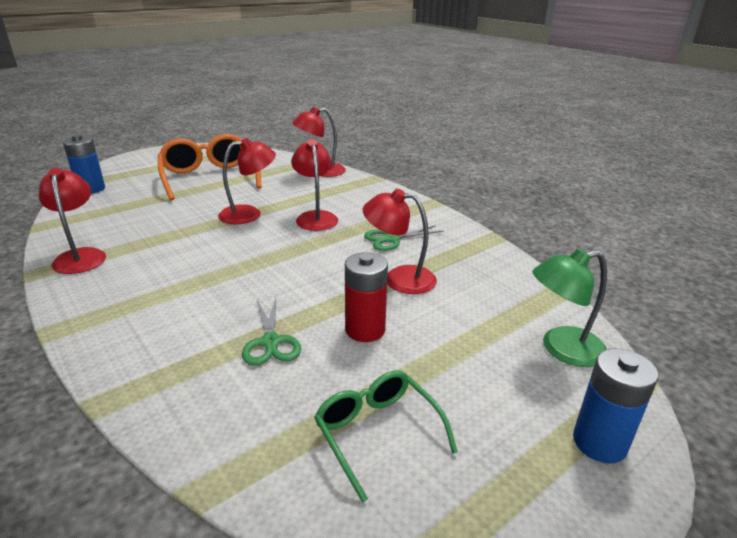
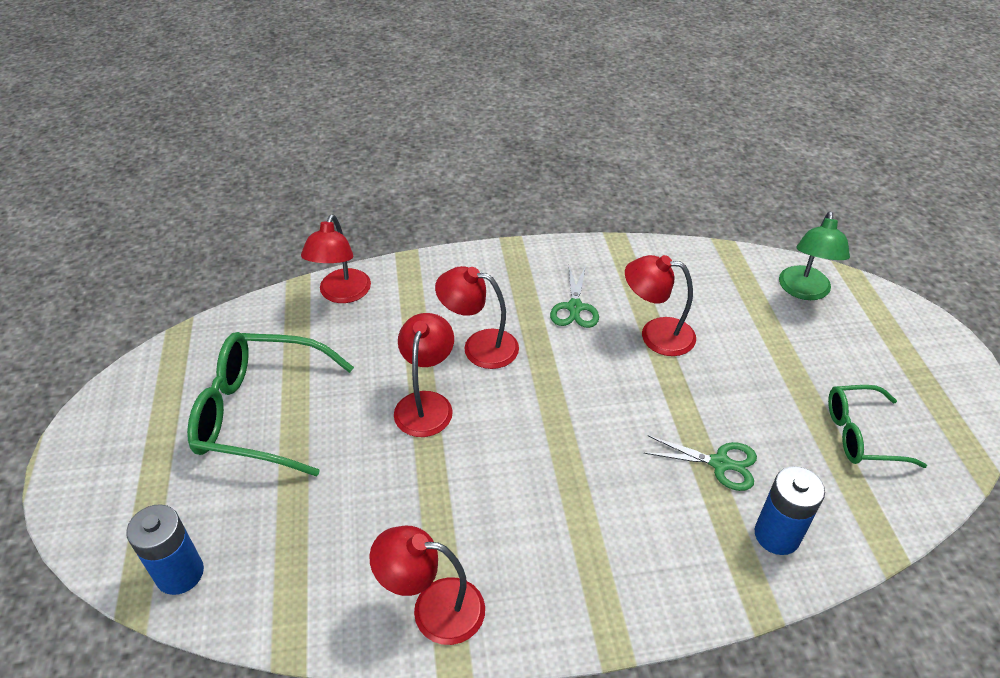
camera: 60 degrees left, 15 degrees up
orange glasses [158,134,262,200] -> green glasses [187,332,354,477]
red battery [345,252,388,342] -> none
red lamp [363,189,437,294] -> red lamp turned 60 degrees clockwise [625,255,696,356]
blue battery [573,348,658,463] -> blue battery moved to [755,466,825,555]

